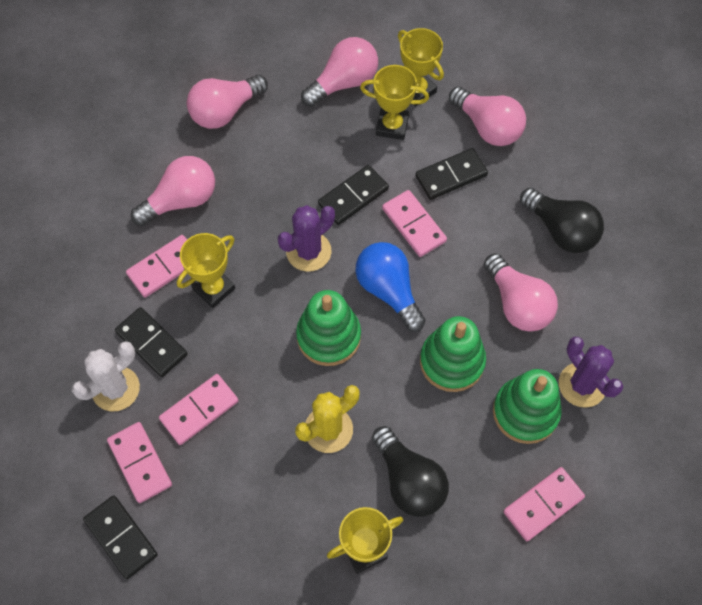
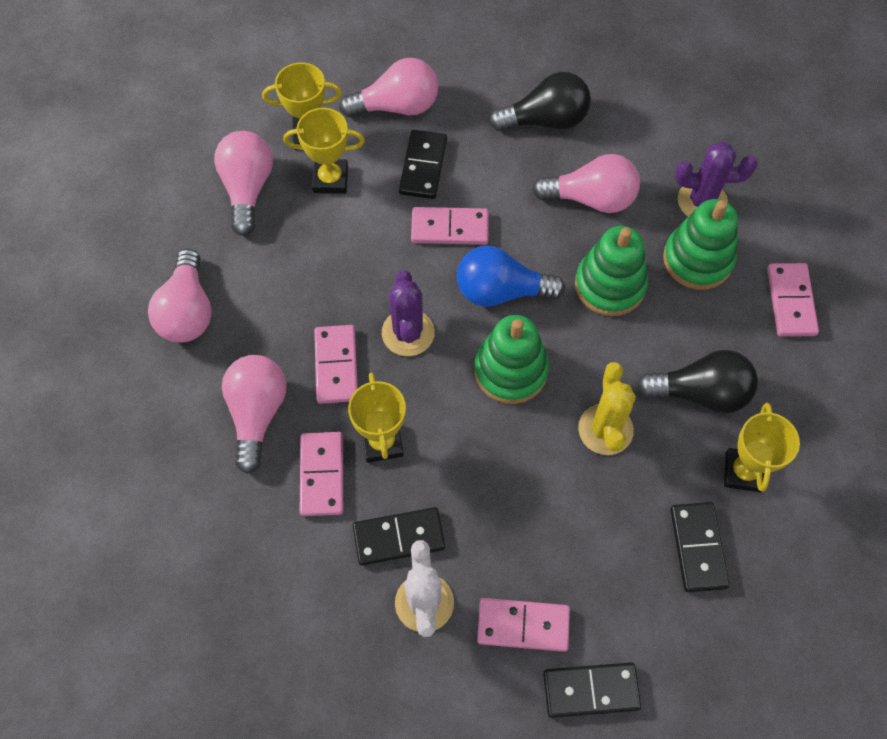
camera: 55 degrees left, 0 degrees up
pink domino [159,374,239,445] -> pink domino moved to [314,325,358,404]
black domino [318,165,389,225] -> black domino moved to [670,502,729,592]
yellow trophy [360,65,429,140] -> yellow trophy turned 45 degrees clockwise [283,108,365,194]

